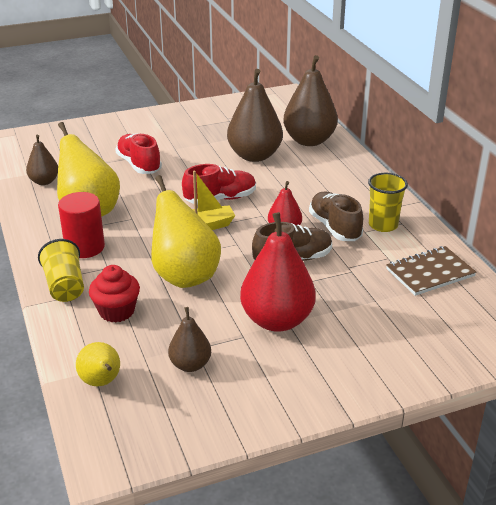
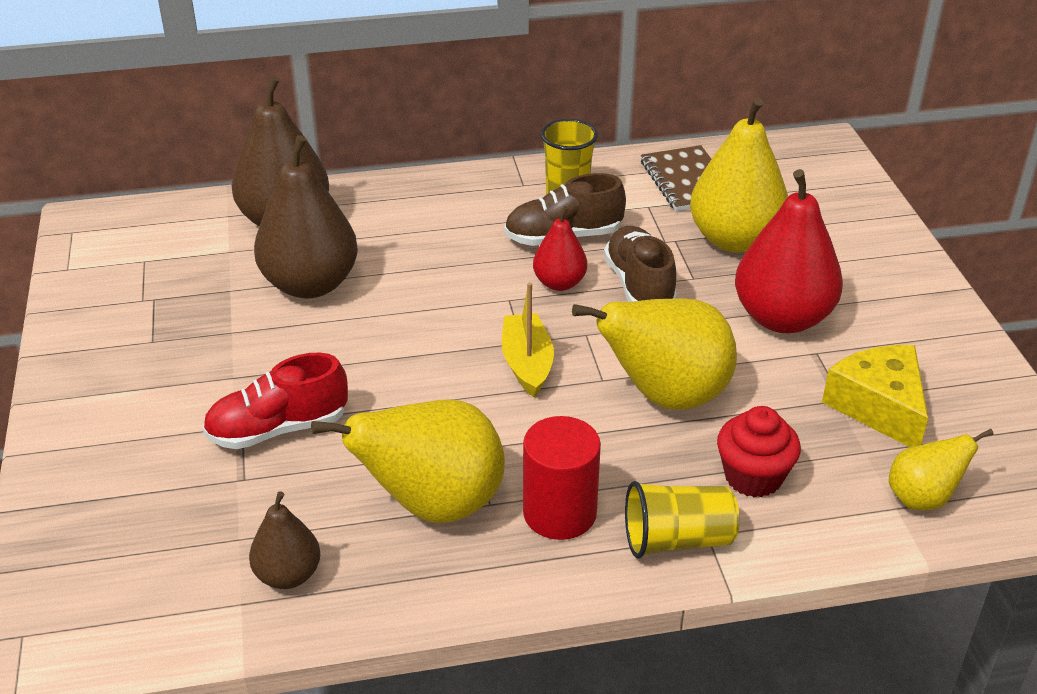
camera: 80 degrees left, 5 degrees up
brown pear [168,307,211,372] -> yellow cheese [822,345,928,448]
red shoe [182,164,256,204] -> none
none -> yellow pear [690,98,788,252]

